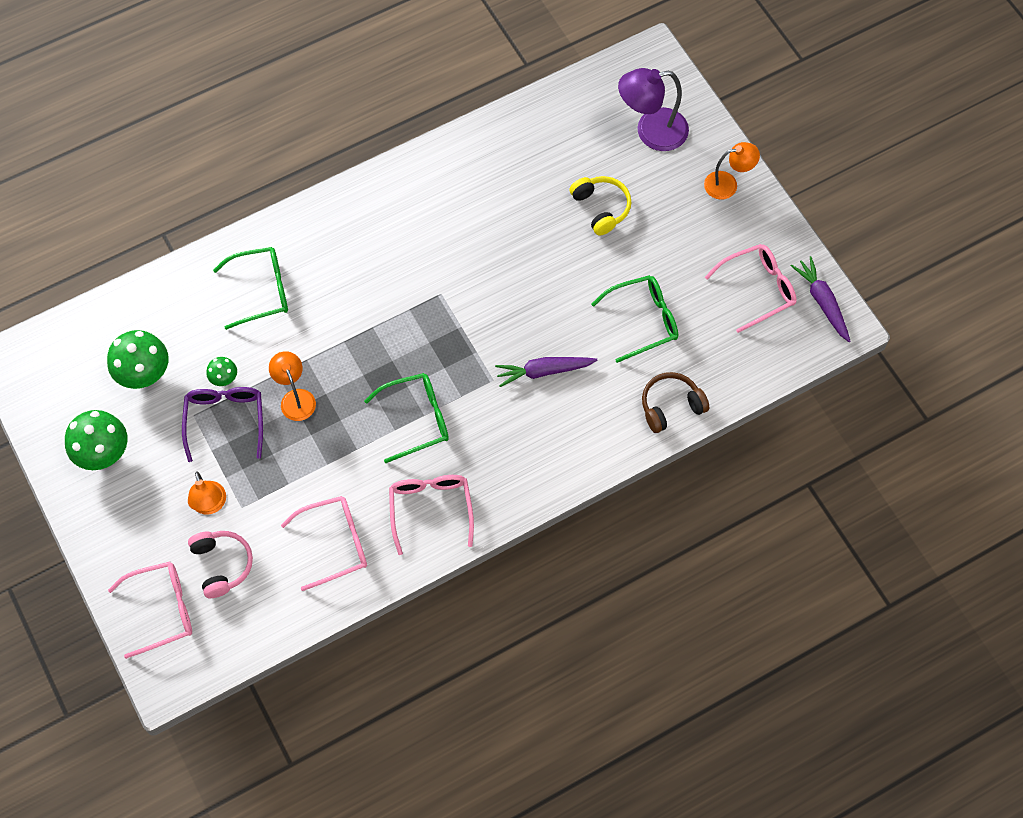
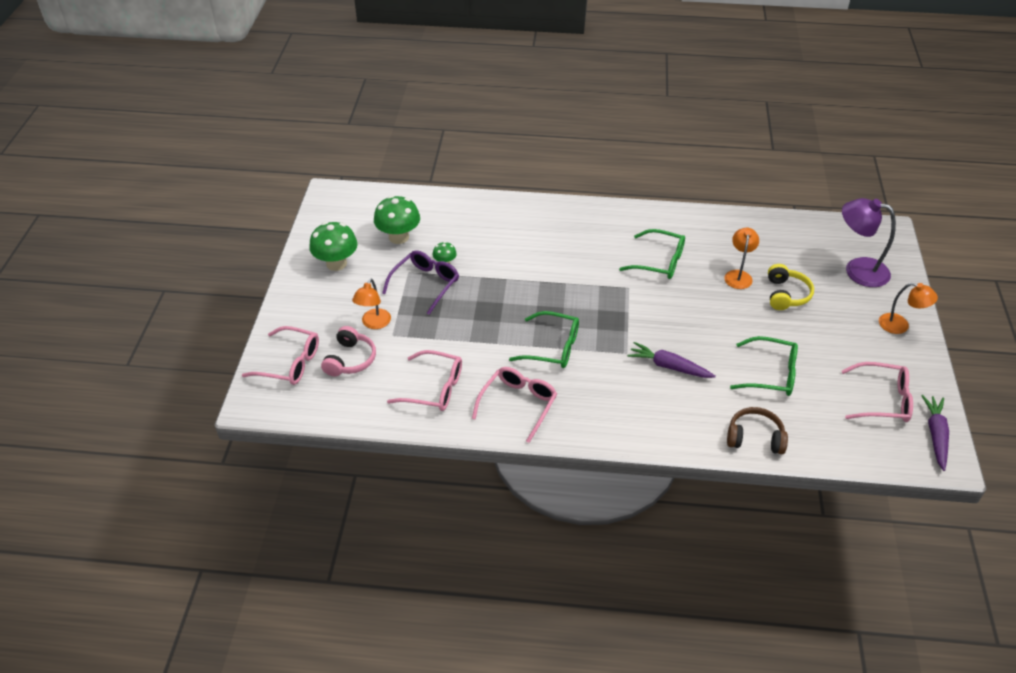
camera: 35 degrees right, 20 degrees down
green glasses [213,247,288,330] -> green glasses moved to [619,229,685,279]
orange lamp [269,351,316,421] -> orange lamp moved to [724,228,759,289]

